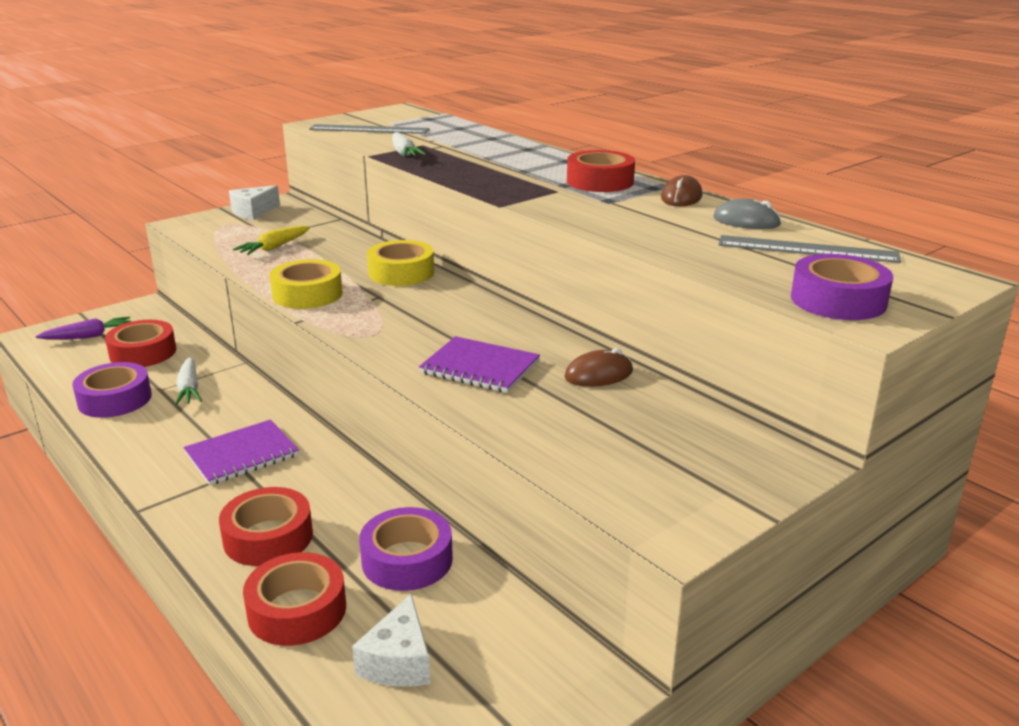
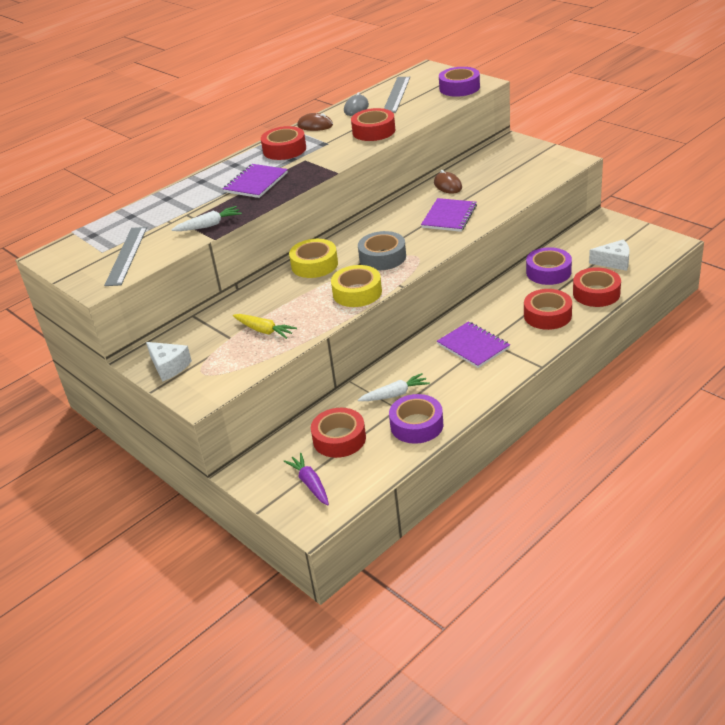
camera: 90 degrees left, 10 degrees up
none -> purple notebook [223,164,288,198]
none -> red tape [351,108,395,141]
none -> grey tape [358,231,406,270]

